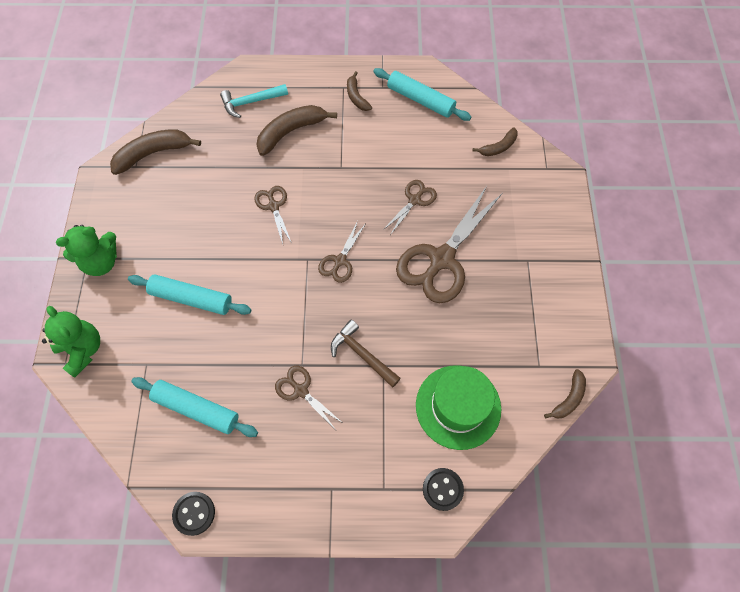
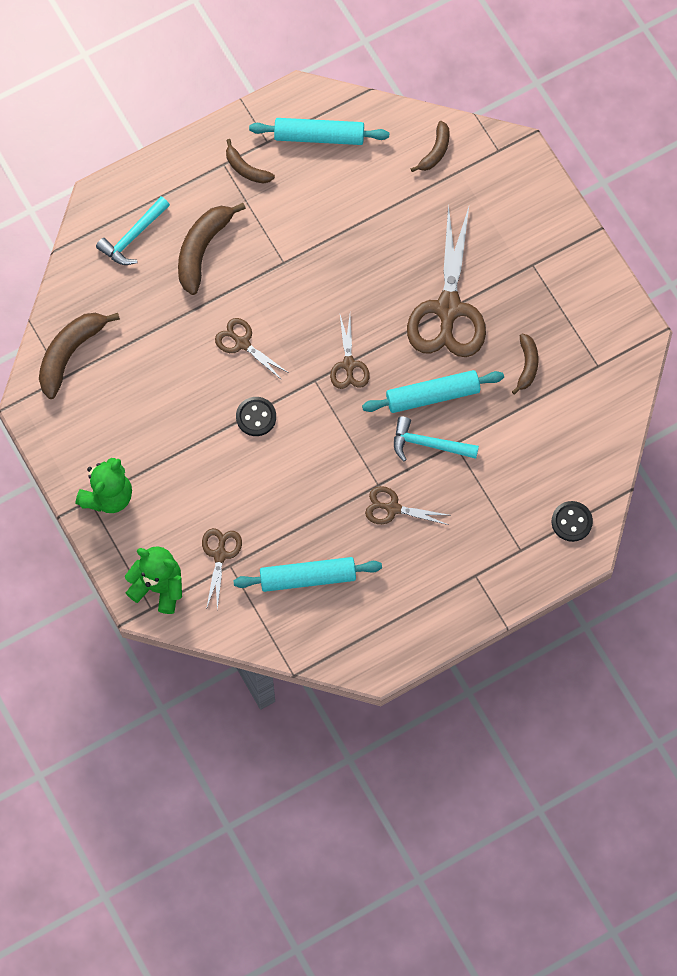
camera: 30 degrees left, 5 degrees up
turquoise rolling pin [128,274,251,315] -> turquoise rolling pin moved to [362,370,504,413]
black button [172,492,215,536] -> black button moved to [236,397,276,436]
brown hammer [331,320,401,387] -> turquoise hammer [394,416,479,461]
brown scissors [383,180,437,234] -> brown scissors moved to [202,528,242,610]
green hat [416,365,501,450] -> none
brown banana [544,369,586,419] -> brown banana moved to [512,333,539,395]

